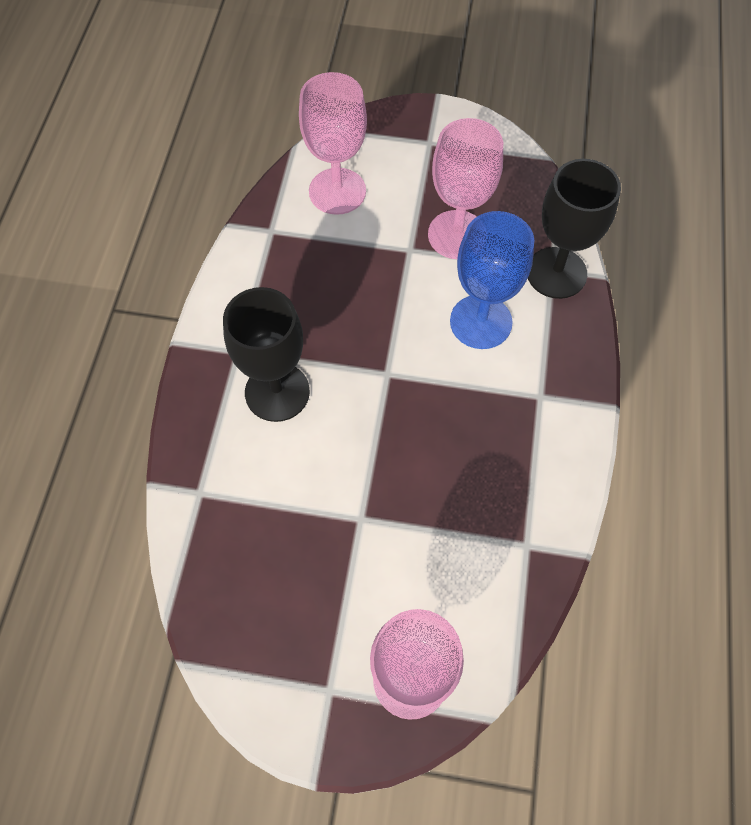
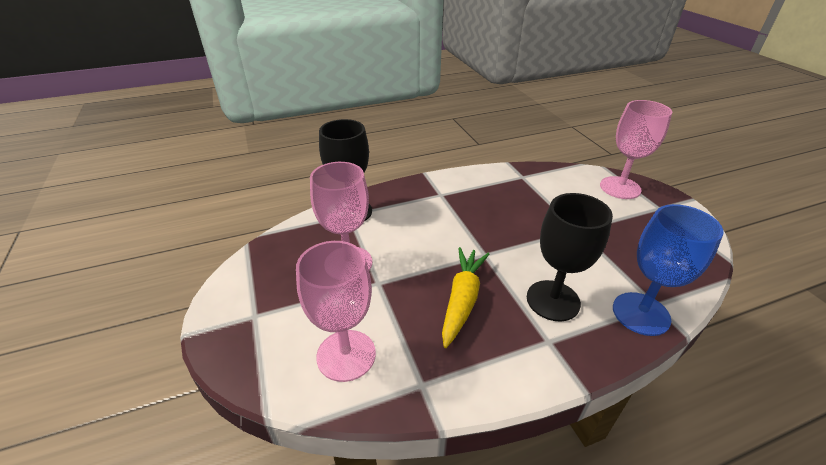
camera: 120 degrees left, 25 degrees down
blue goblet [450,211,534,349] -> blue goblet moved to [613,204,724,336]
none -> yellow carrot [442,247,489,348]

